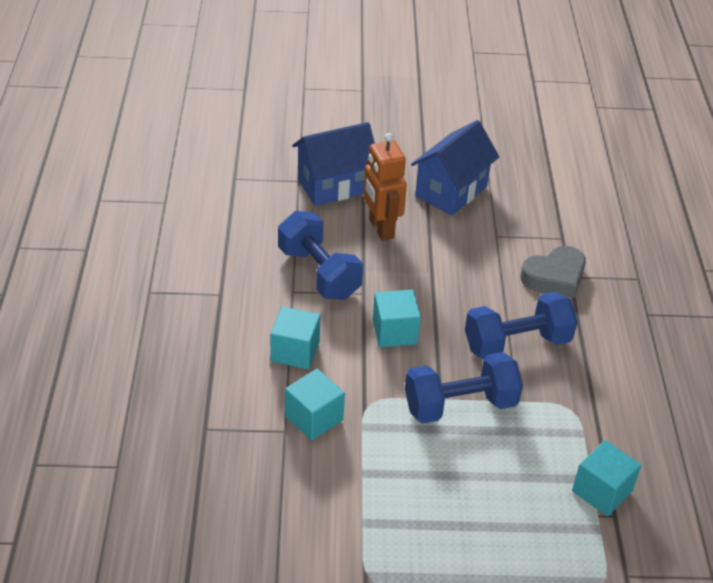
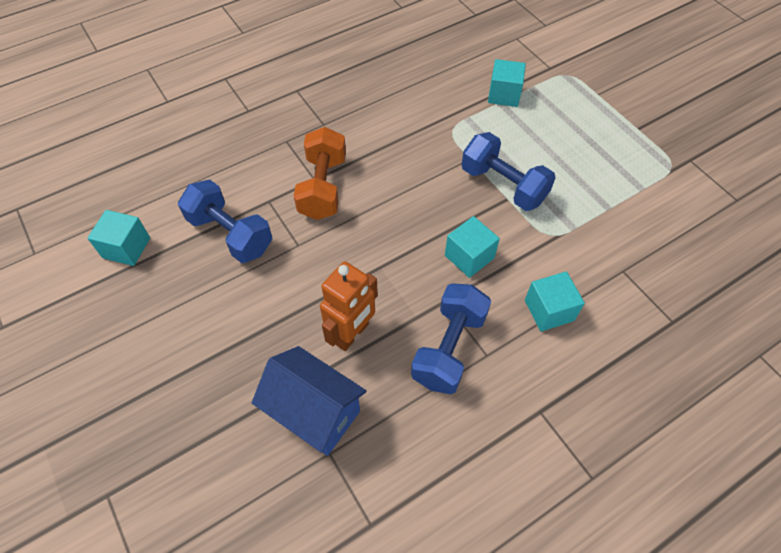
camera: 120 degrees left, 15 degrees up
turquoise cube [285,369,345,441] -> turquoise cube moved to [87,210,150,266]
blue house [411,120,499,215] -> none
blue dumbbell [465,292,578,360] -> blue dumbbell moved to [178,179,272,263]
grey heart [521,246,586,298] -> orange dumbbell [294,127,346,220]

